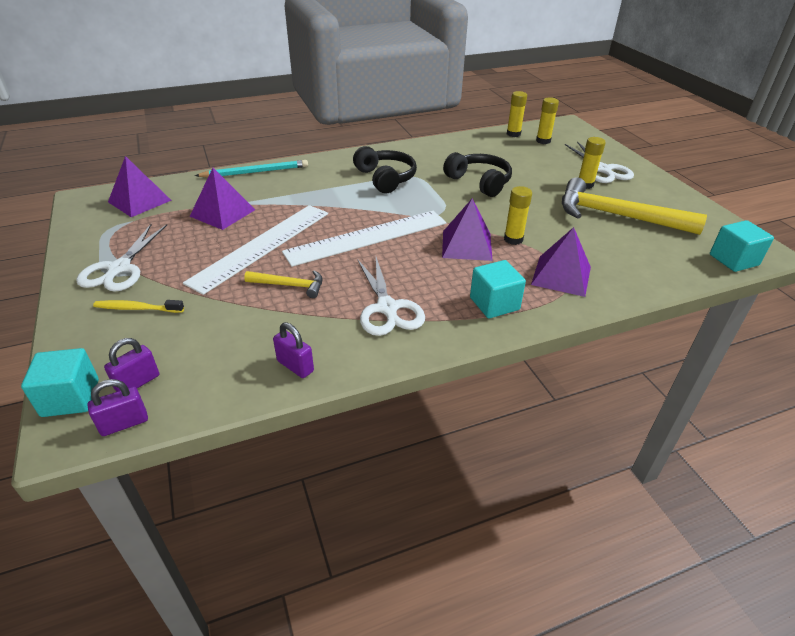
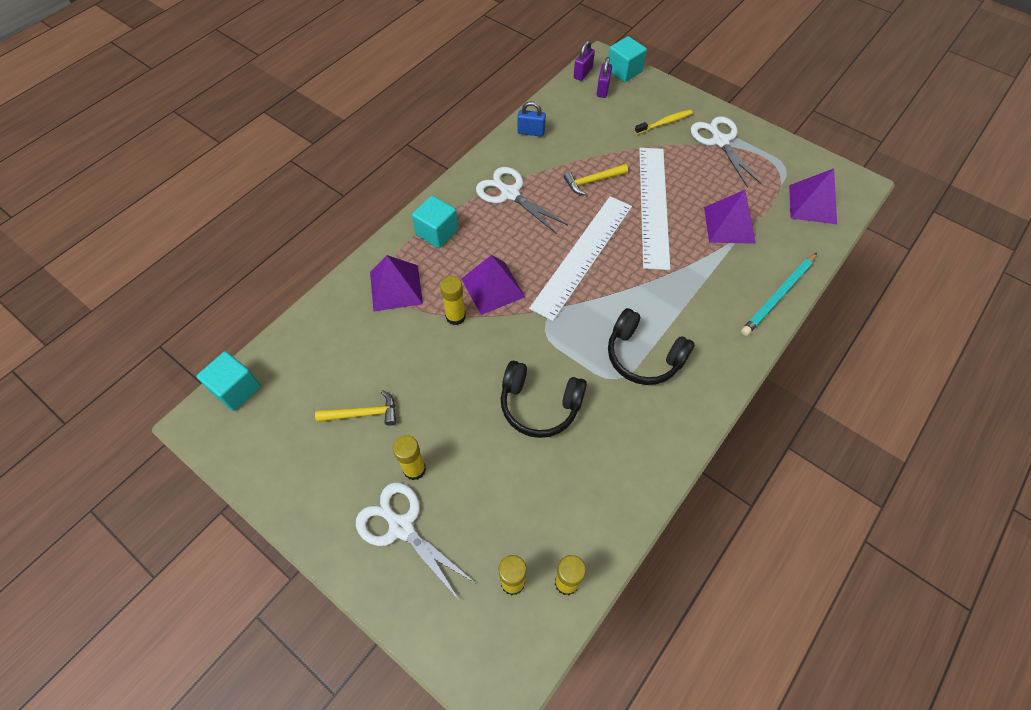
camera: 150 degrees right, 20 degrees up
purple padlock [273,322,314,378] -> blue padlock [517,101,546,137]
yellow hammer [562,177,707,235] -> yellow hammer [315,390,396,426], size x0.49

